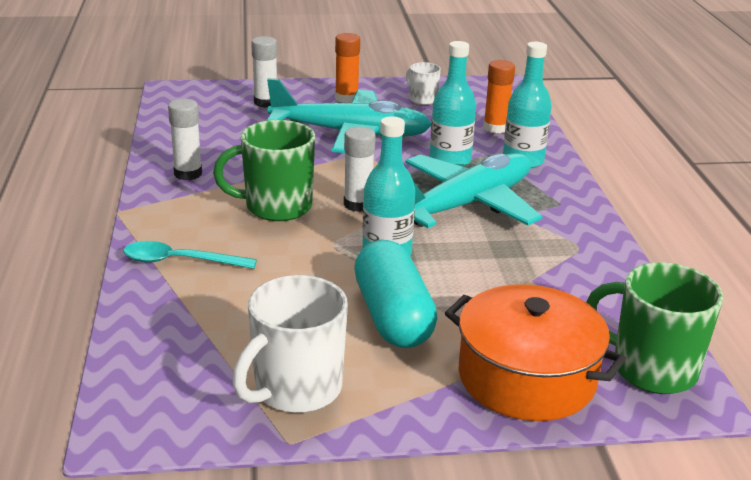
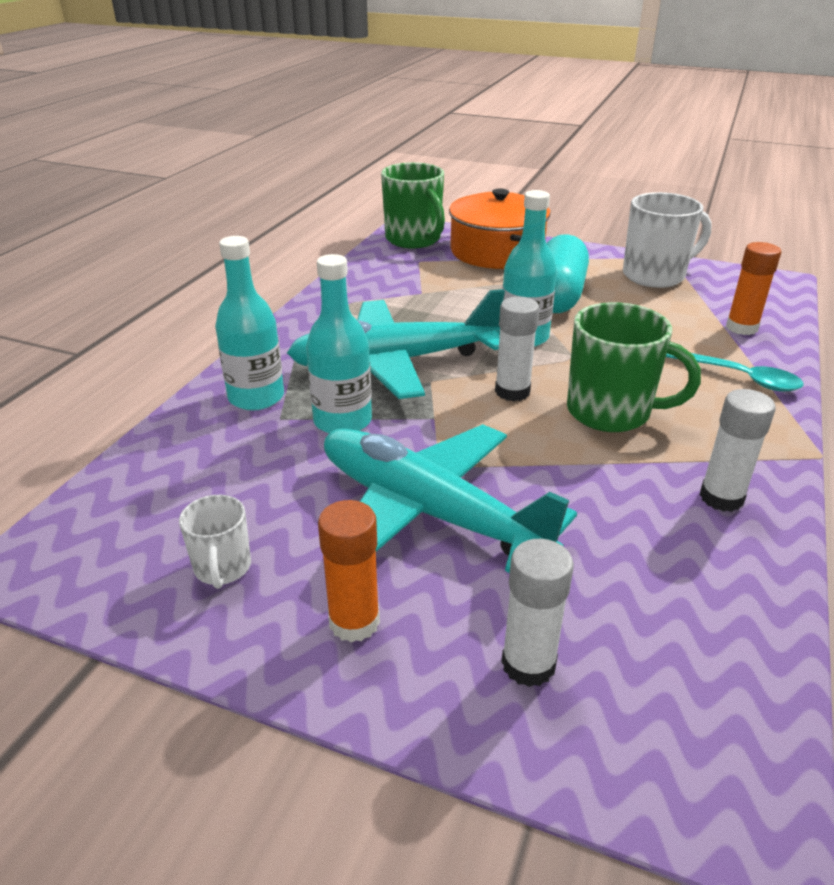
camera: 150 degrees left, 5 degrees up
orange glue stick [483,60,515,133] -> orange glue stick moved to [726,242,781,335]

